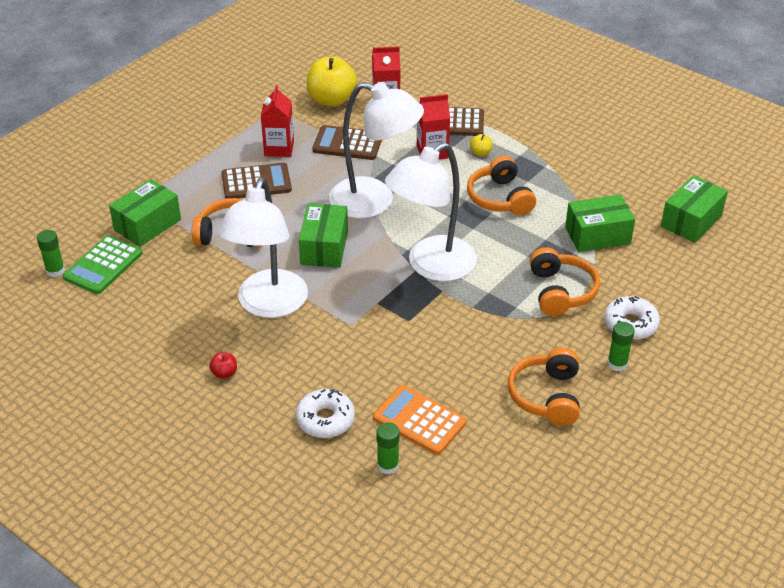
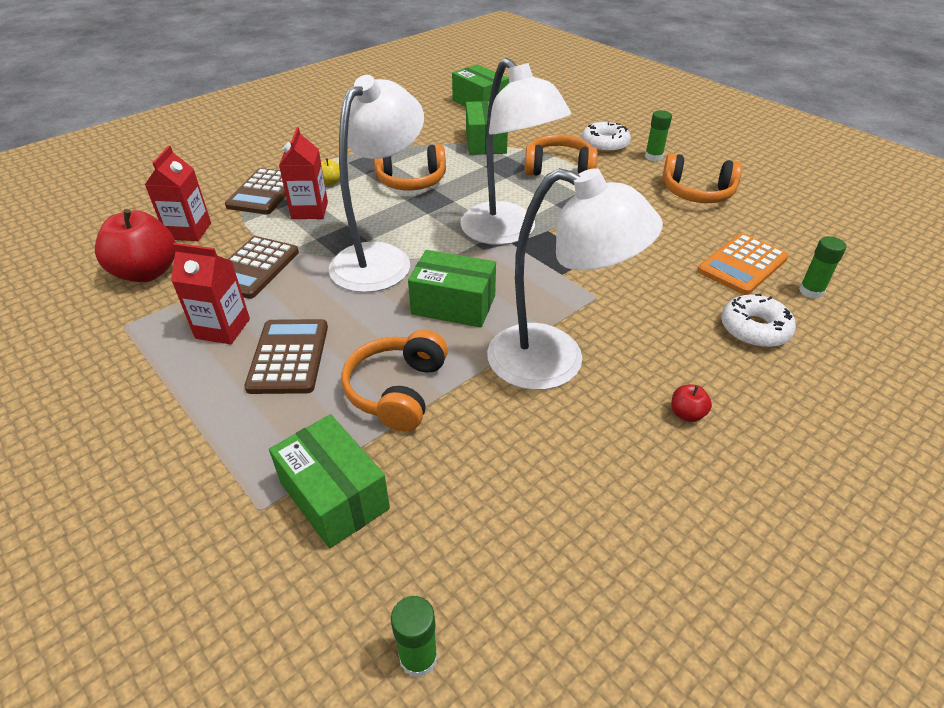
camera: 80 degrees left, 0 degrees up
green calculator [63,235,142,294] -> none
yellow apple [307,56,357,107] -> red apple [95,209,176,282]

